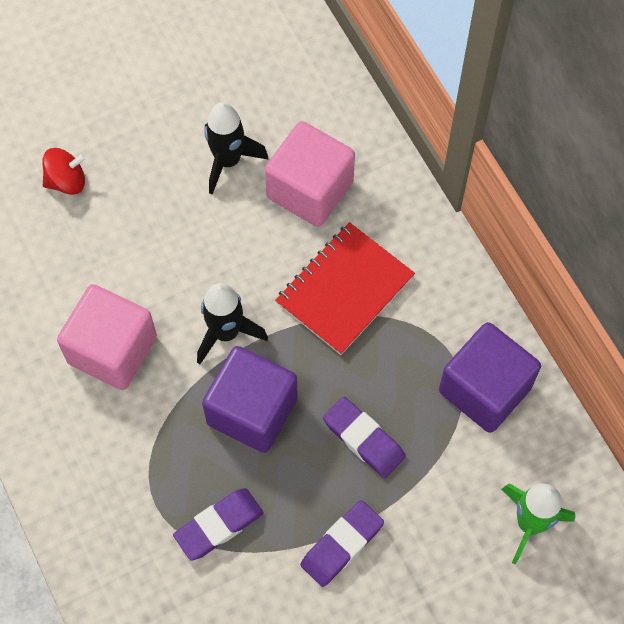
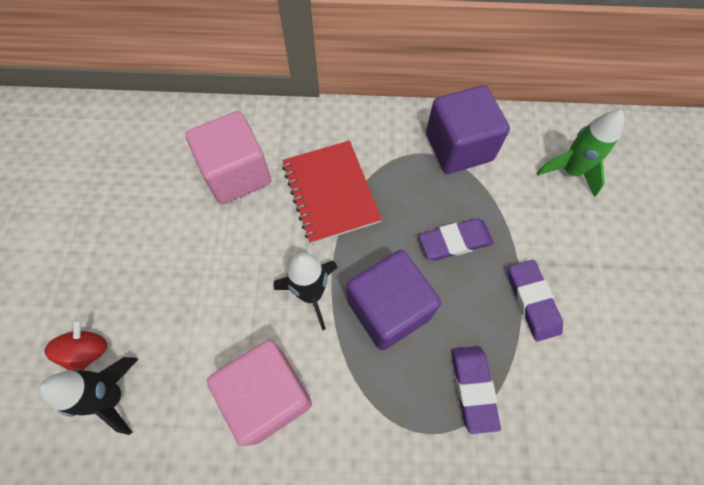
camera: 60 degrees left, 0 degrees up
black rocket [205,102,268,194] -> black rocket moved to [39,357,138,435]

